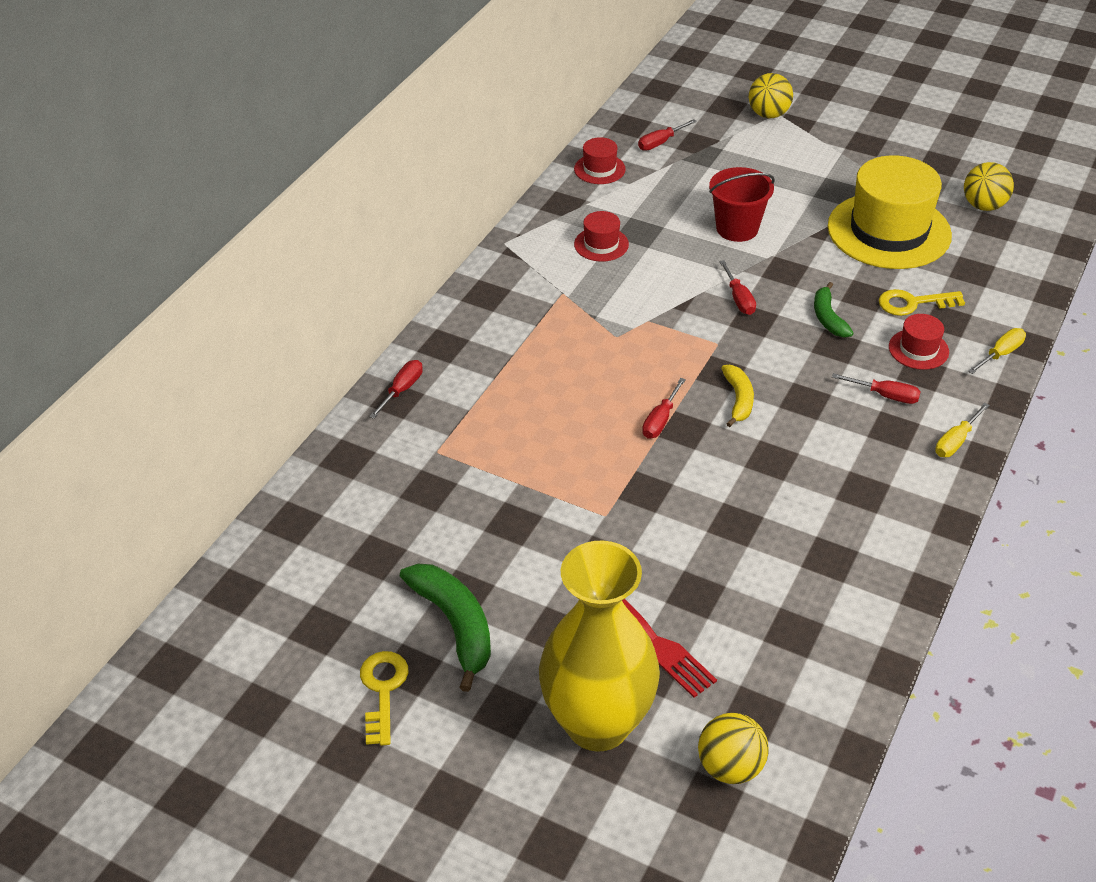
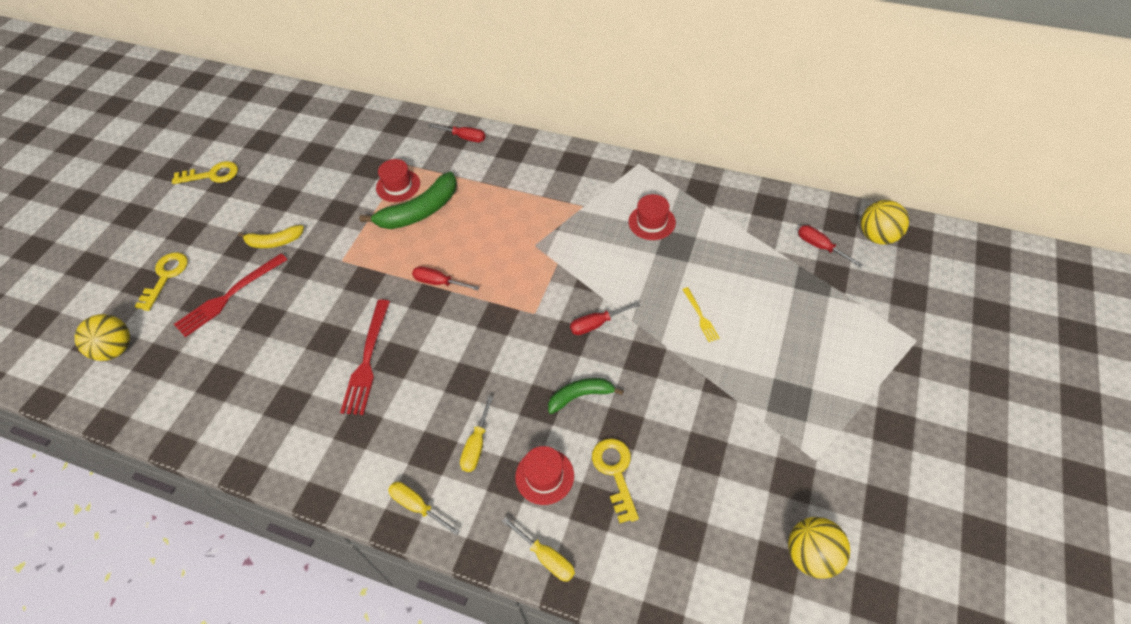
camera: 85 degrees right, 10 degrees up
green banana [400,564,491,692] -> green banana moved to [359,172,457,229]
yellow vase [539,541,660,752] -> yellow key [134,252,188,311]
red hat [574,137,626,184] -> red hat moved to [376,159,420,202]
red bucket [709,167,775,242] -> yellow fork [682,287,720,342]
yellow banana [721,365,754,427] -> yellow banana moved to [238,225,304,248]
yellow ball [749,73,793,118] -> yellow ball moved to [861,200,909,245]
yellow hat [828,155,952,269] -> none
red screwdriver [832,373,921,404] -> yellow screwdriver [460,396,493,472]
none -> red fork [340,300,390,415]

